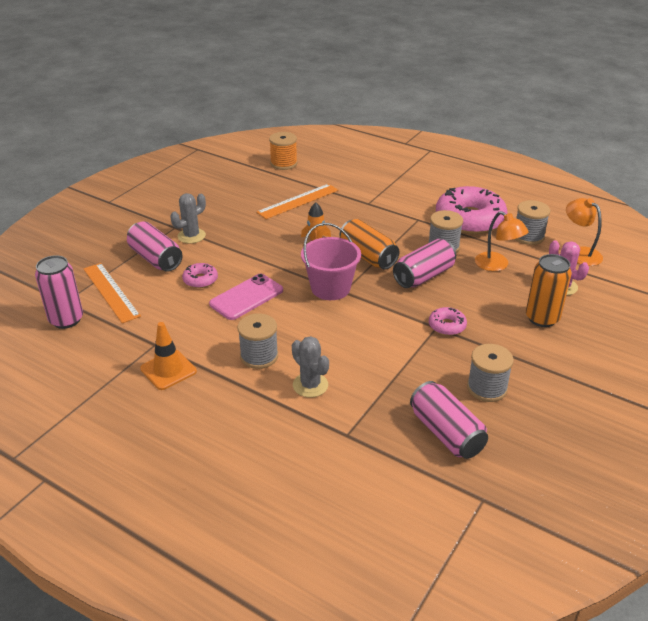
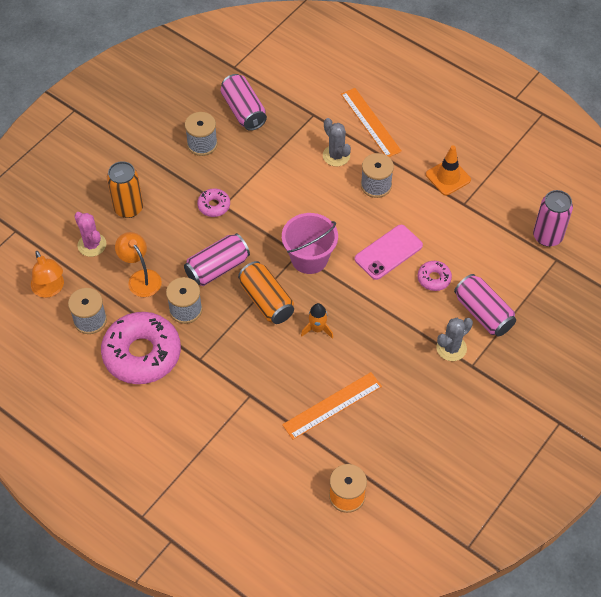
camera: 175 degrees left, 20 degrees up
orange ruler [84,263,141,323] -> orange ruler moved to [341,88,402,157]

